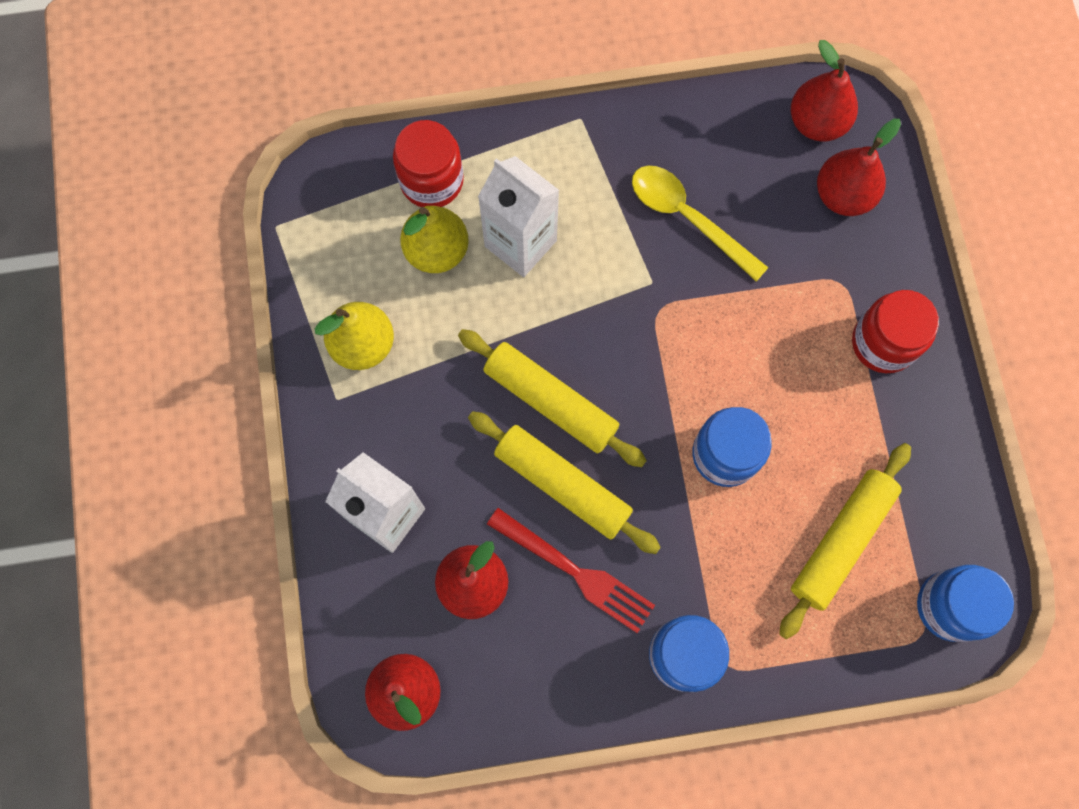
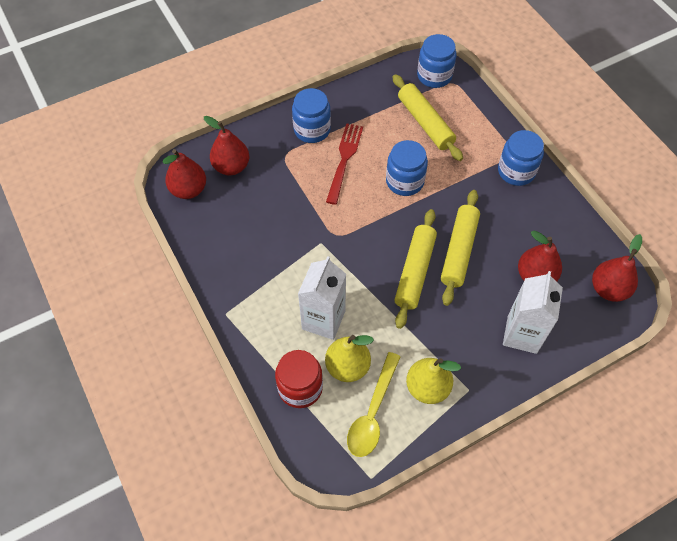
camera: 110 degrees left, 15 degrees down
red fork [487,508,655,633] -> red fork moved to [326,123,363,205]
yellow spoon [632,165,769,282] -> yellow spoon moved to [347,352,400,457]
yellow rolling pin [779,443,911,639] -> yellow rolling pin turned 45 degrees clockwise [392,74,463,161]
red jar [852,290,939,373] -> blue jar [292,88,331,143]

